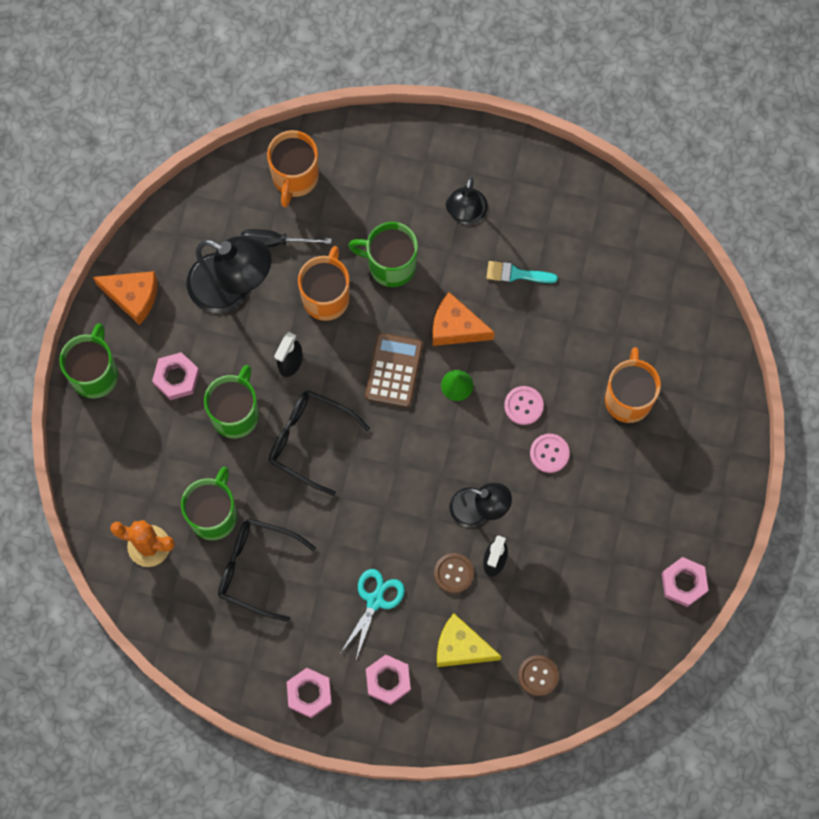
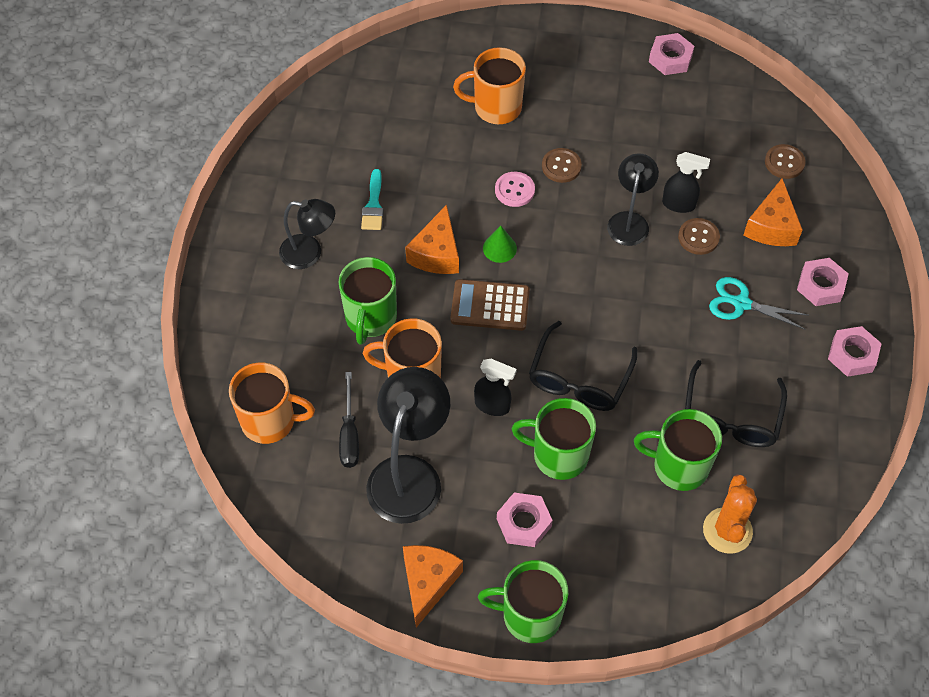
camera: 95 degrees left, 15 degrees down
yellow cheese [437,613,502,667] -> orange cheese [744,178,803,246]
pink button [530,434,570,473] -> brown button [542,148,582,183]

